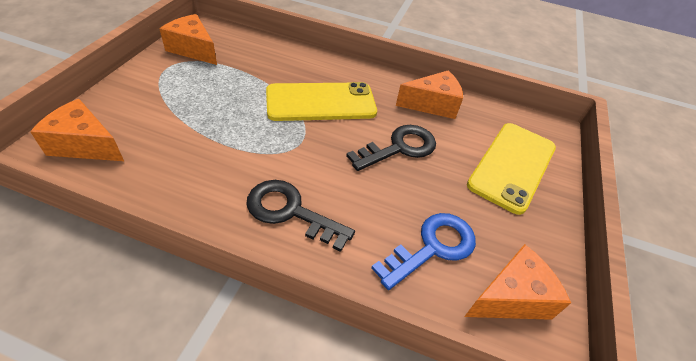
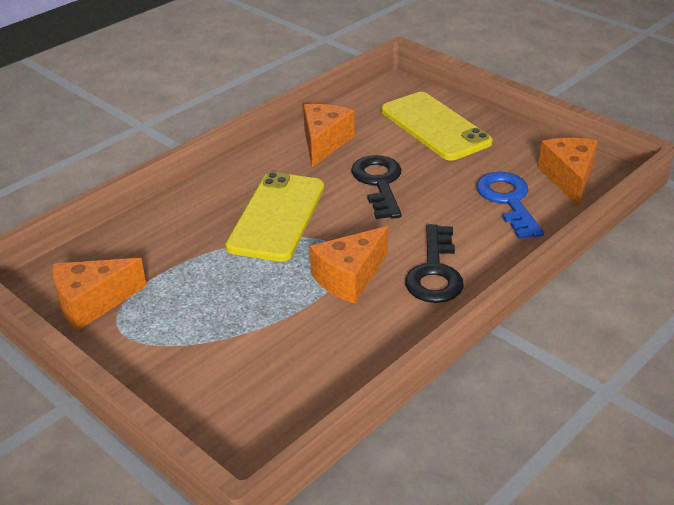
camera: 60 degrees left, 10 degrees down
orange cheese [30,99,124,161] -> orange cheese moved to [310,226,388,304]
black key [246,180,355,252] -> black key turned 45 degrees counterclockwise [405,224,464,303]

